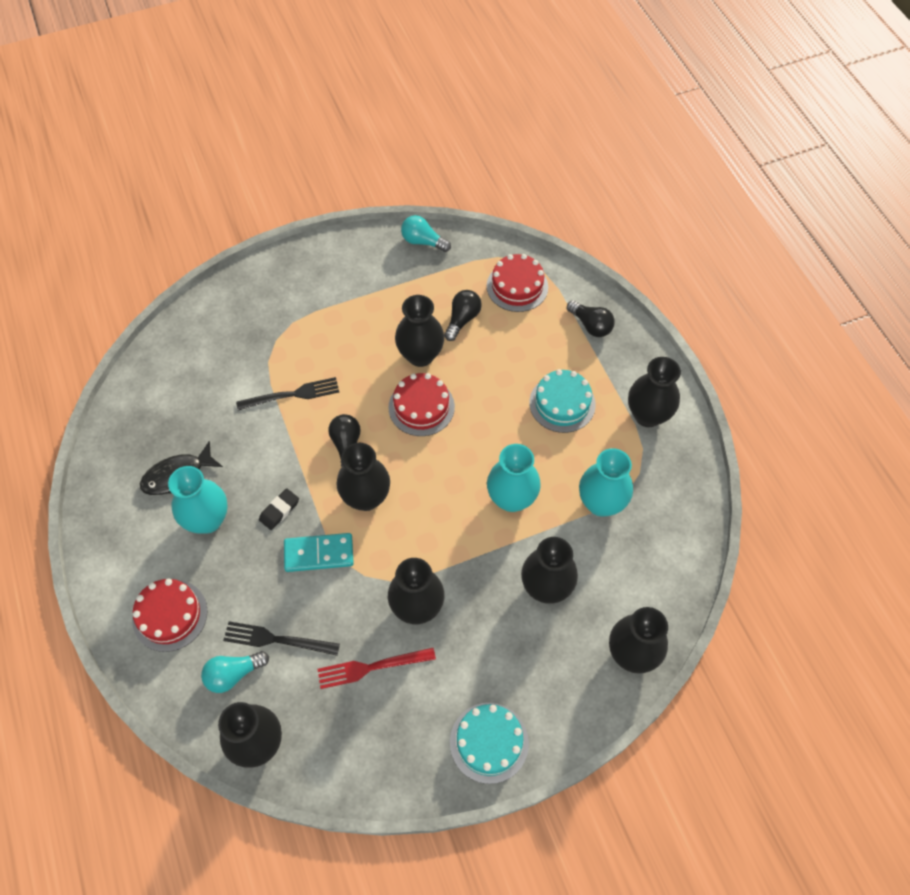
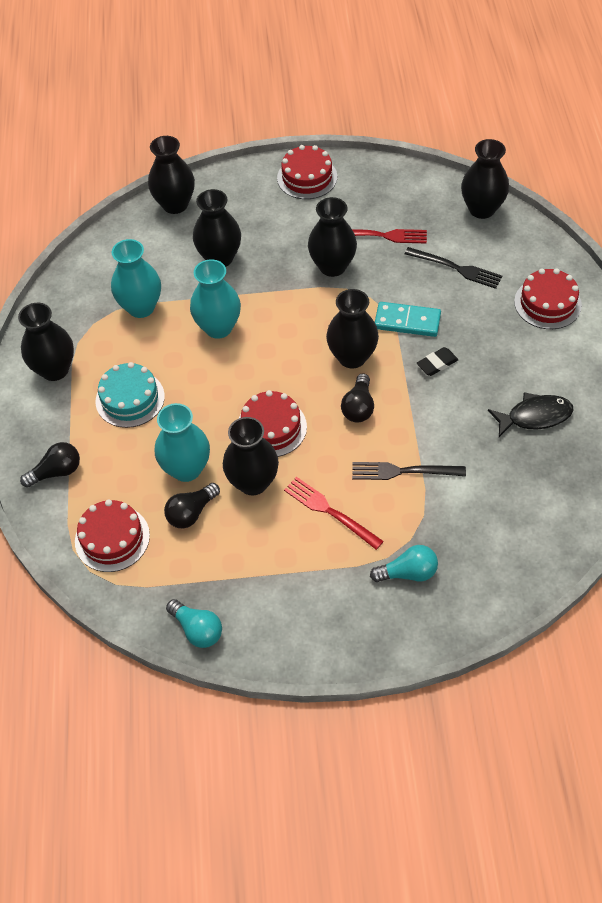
camera: 160 degrees left, 5 degrees down
turquoise vase [168,466,228,534] -> turquoise vase moved to [155,403,210,482]
turquoise light bulb [201,651,269,693] -> turquoise light bulb moved to [370,545,438,582]
turquoise cake [450,703,529,784] -> red cake [277,145,337,199]
black light bulb [567,300,615,337] -> black light bulb turned 90 degrees clockwise [20,442,80,488]
none -> red fork [284,477,384,550]

